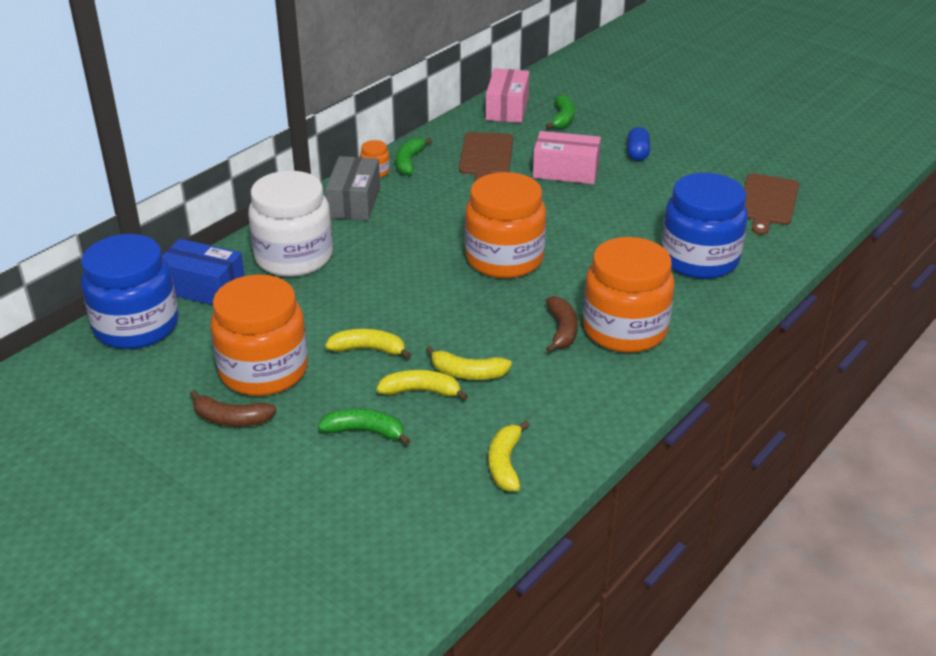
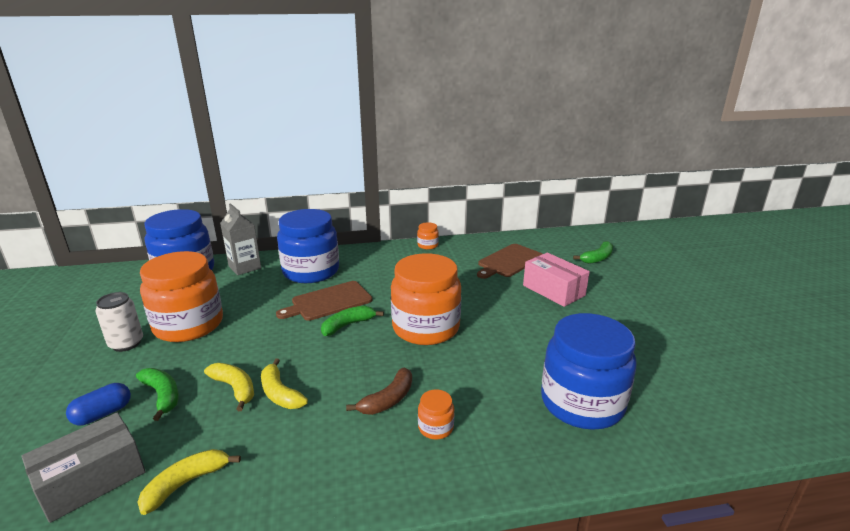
camera: 40 degrees right, 10 degrees down
blue box [162,239,245,305] -> grey carton [220,203,261,275]
brown banana [190,390,277,427] -> white can [96,292,143,352]
white jar [248,171,333,277] -> blue jar [277,209,339,283]
grey box [325,156,380,220] -> grey box moved to [21,412,146,523]
yellow banana [325,329,411,359] -> none
green banana [396,138,432,175] -> green banana moved to [321,306,384,336]
pink box [486,68,529,123] -> none
orange jar [583,237,674,353] -> orange jar [418,389,454,440], size x0.41
blue capsule [627,127,650,161] -> blue capsule moved to [66,383,131,426]
brown cutting board [744,173,799,235] -> brown cutting board moved to [276,281,372,321]

